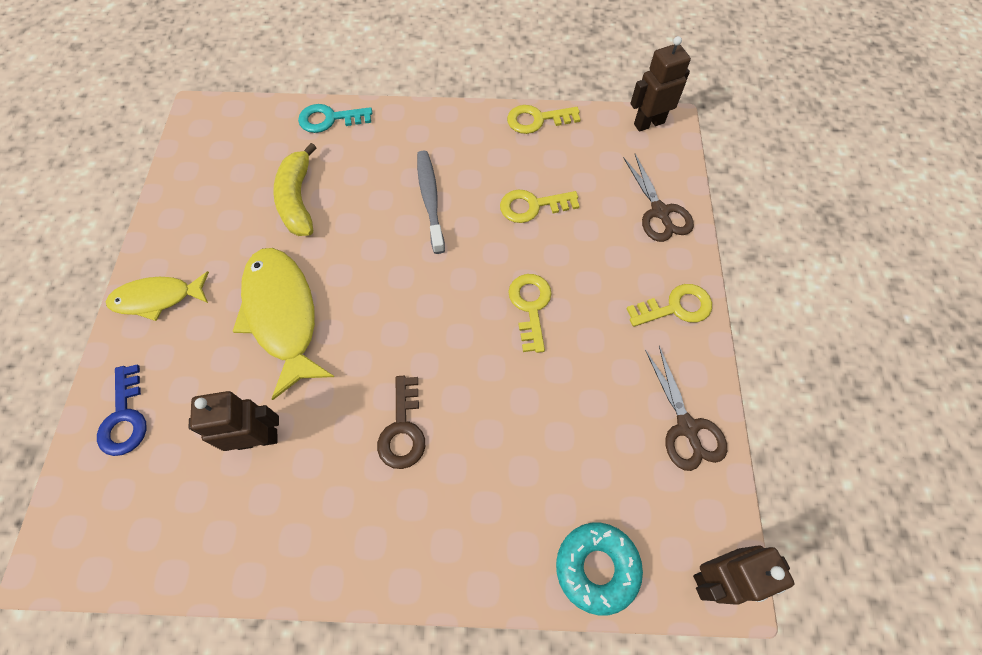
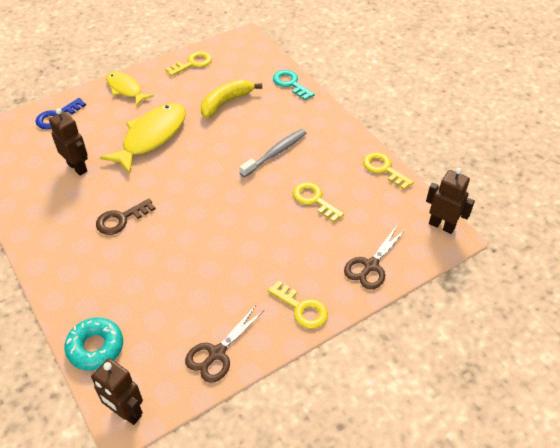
camera: 55 degrees right, 15 degrees down
yellow key [508,274,552,353] -> yellow key moved to [165,51,212,76]

